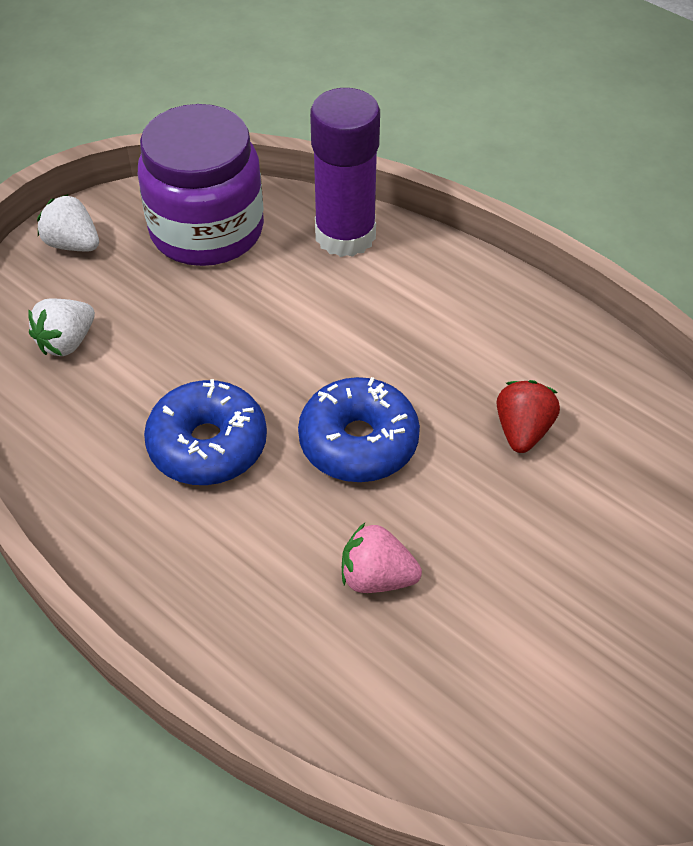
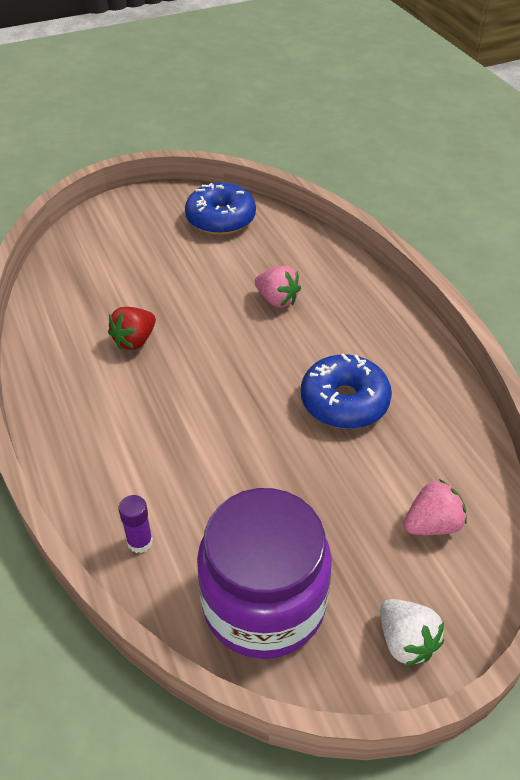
camera: 155 degrees left, 5 degrees down
white strawberry [28,298,95,356] -> pink strawberry [404,479,467,535]
blue donut [298,377,420,482] -> blue donut moved to [185,182,256,235]
purple glue stick [310,88,380,257] -> purple glue stick [118,495,153,553], size x0.41

